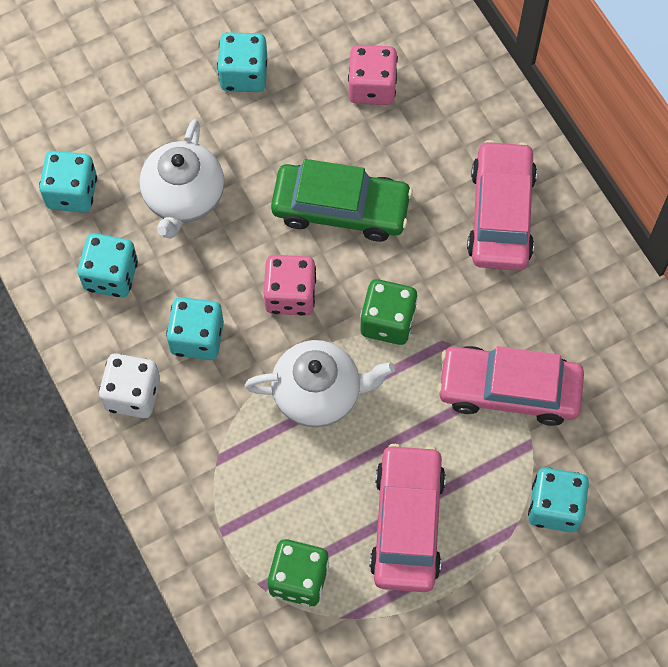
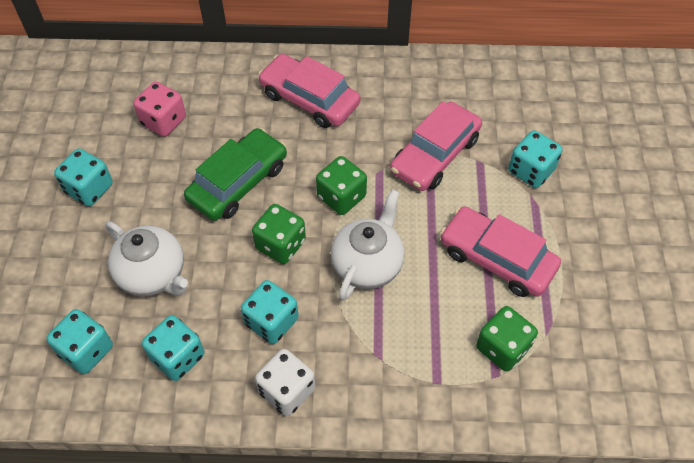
camera: 60 degrees left, 10 degrees down
pink dice [263,255,316,316] -> green dice [252,204,306,264]

